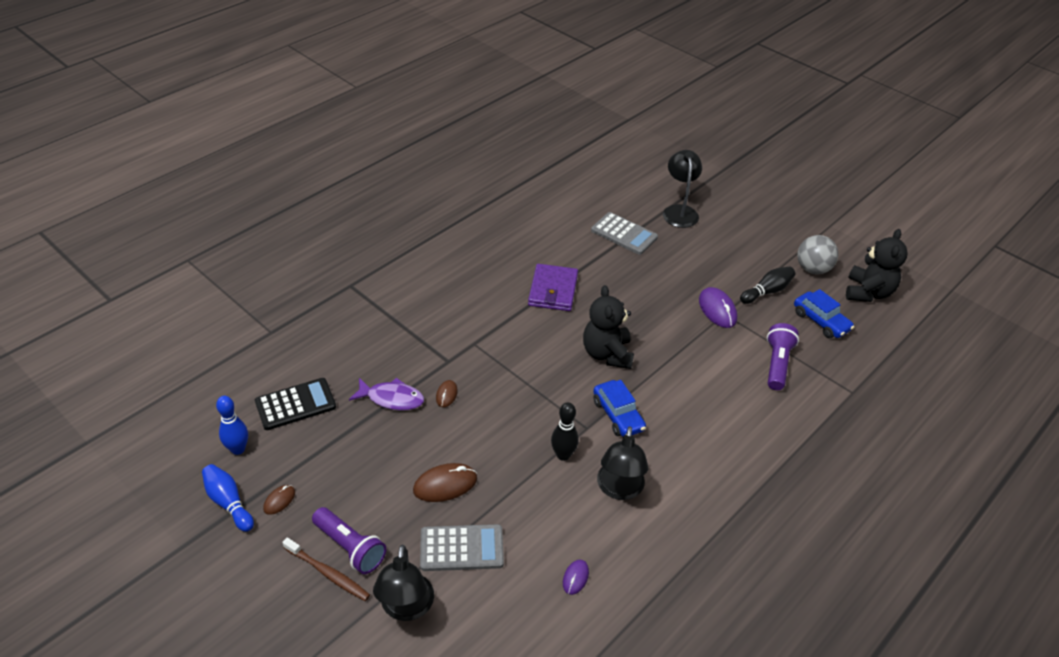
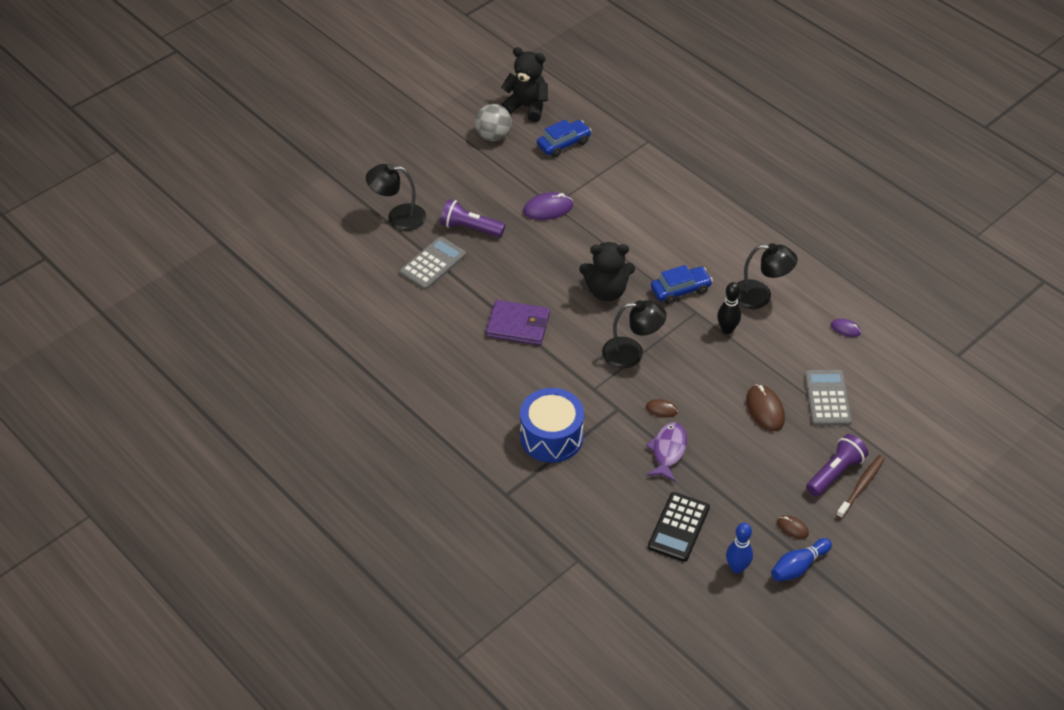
camera: 85 degrees left, 5 degrees up
black calculator [255,378,336,430] -> black calculator turned 135 degrees counterclockwise [648,492,710,562]
black lamp [373,545,434,621] -> black lamp moved to [602,300,667,368]
black bowling pin [740,266,795,304] -> none
purple flashlight [767,323,799,390] -> purple flashlight moved to [440,199,505,237]
none -> blue drum [520,388,584,463]

